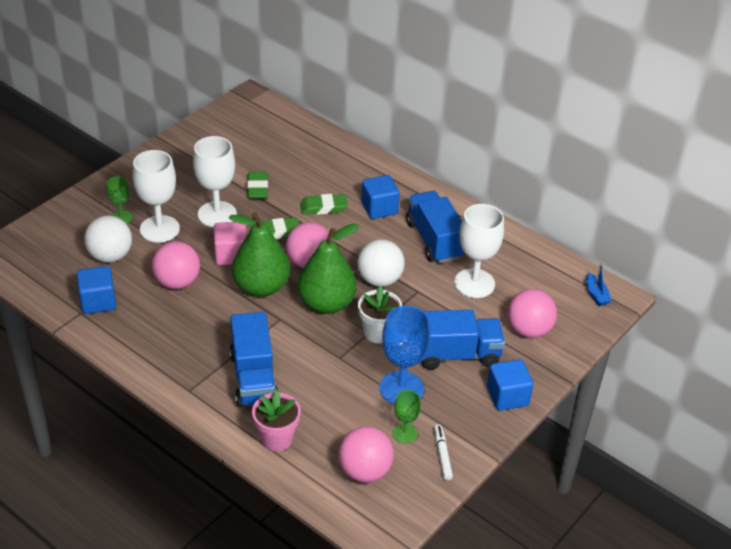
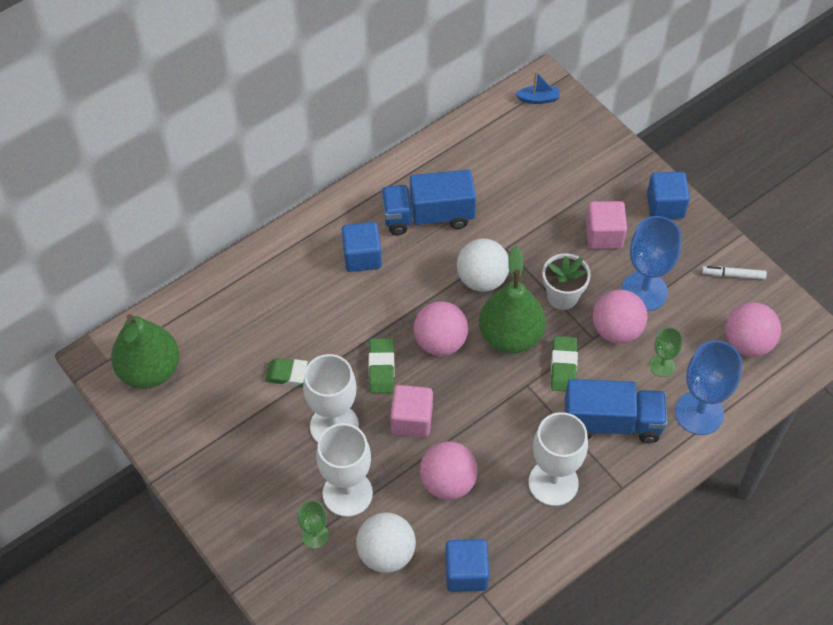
camera: 75 degrees left, 15 degrees up
green pear [229,212,290,297] -> green pear moved to [111,314,179,389]
pink flower pot [252,390,301,451] -> blue goblet [675,341,742,435]
green eraser [300,194,348,215] -> green eraser moved to [551,336,578,392]
green goblet [393,390,421,444] -> green goblet moved to [649,327,683,377]
blue truck [422,310,505,370] -> pink cube [586,201,627,249]
white goblet [454,204,504,298] -> white goblet moved to [529,412,588,506]
pink ball [508,289,557,338] -> pink ball moved to [593,290,648,344]

